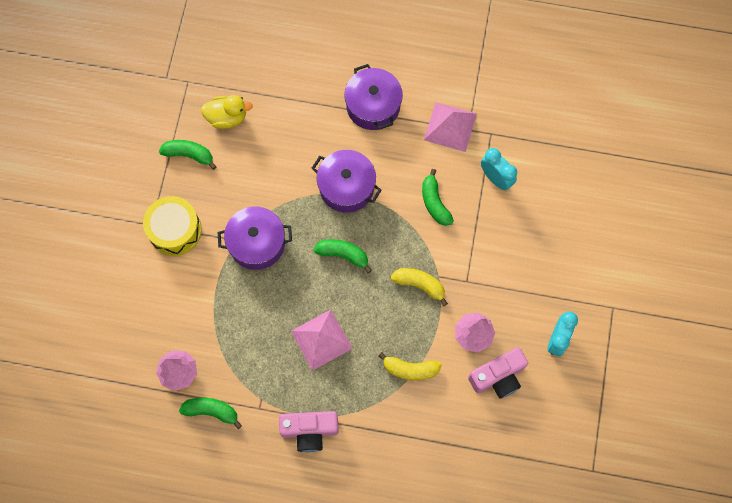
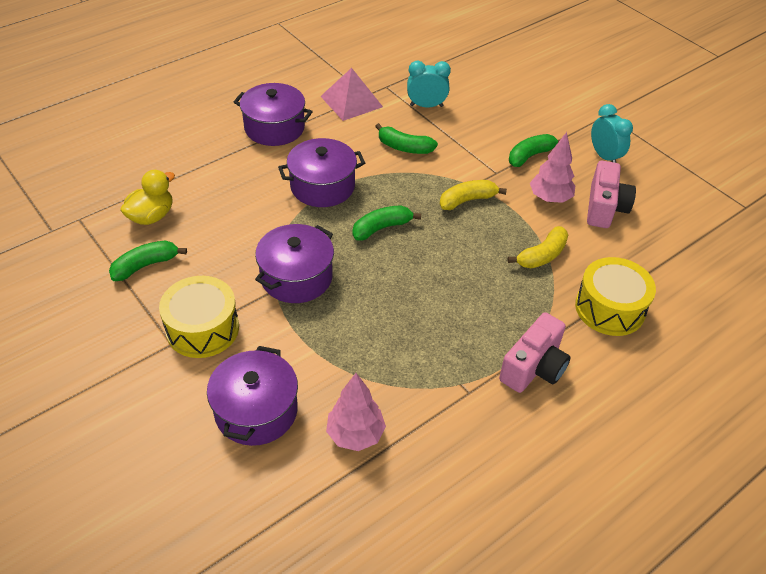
camera: 50 degrees left, 25 degrees down
green banana [179,397,242,429] -> green banana moved to [509,134,560,167]
pink pyramid [291,310,353,371] -> none
none -> purple pot [207,346,298,446]
none -> yellow drum [575,257,656,336]

